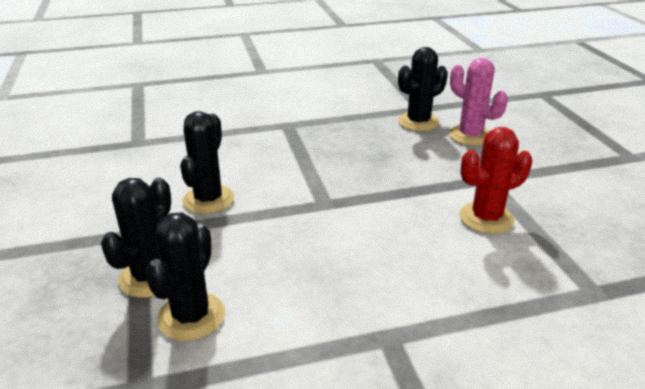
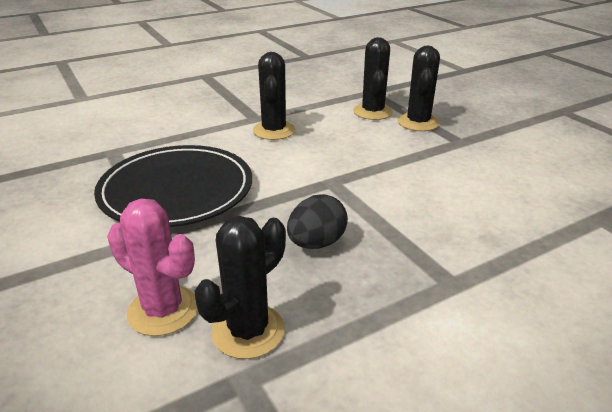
camera: 165 degrees right, 0 degrees up
black cactus [180,111,234,214] -> black cactus moved to [253,52,295,140]
red cactus [459,127,532,234] -> black plate [94,145,252,227]
none -> black egg [287,194,348,249]

